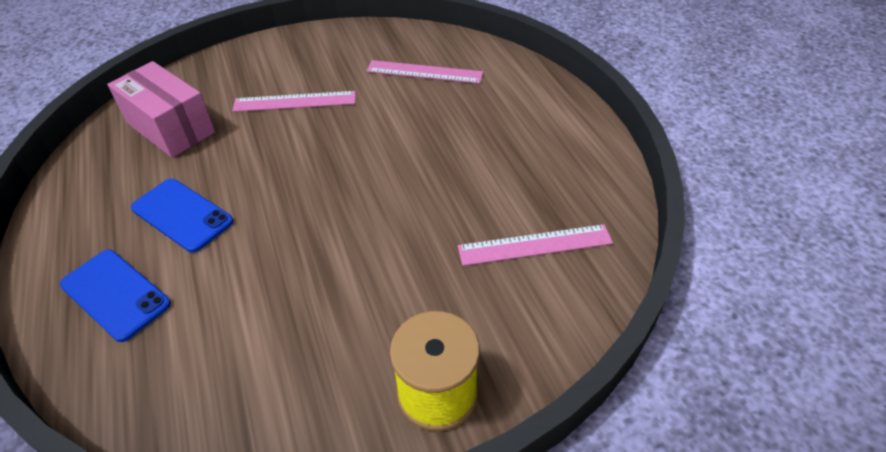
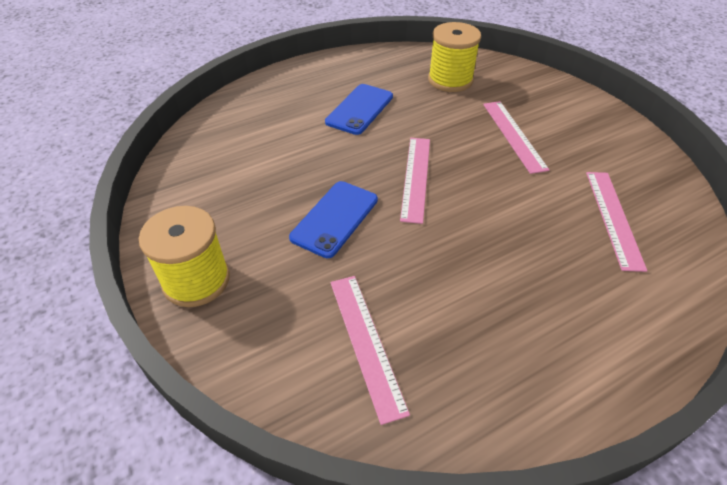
camera: 80 degrees right, 0 degrees up
blue phone [60,249,171,342] -> blue phone moved to [289,181,378,258]
pink box [107,61,215,158] -> yellow spool [428,22,481,92]
none -> pink ruler [400,138,430,224]

